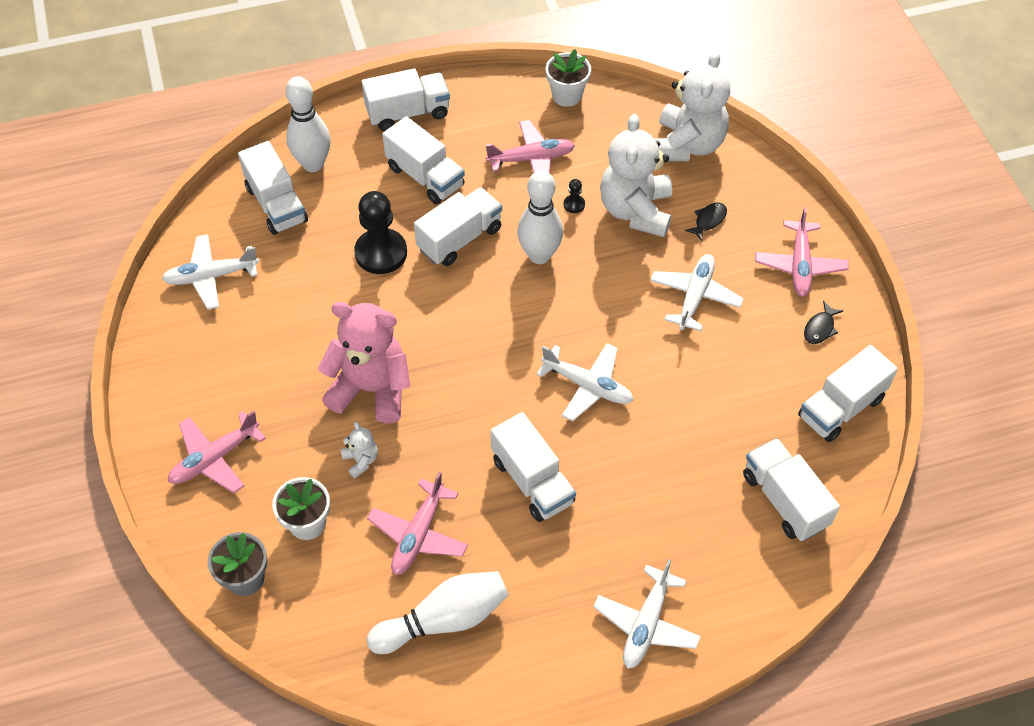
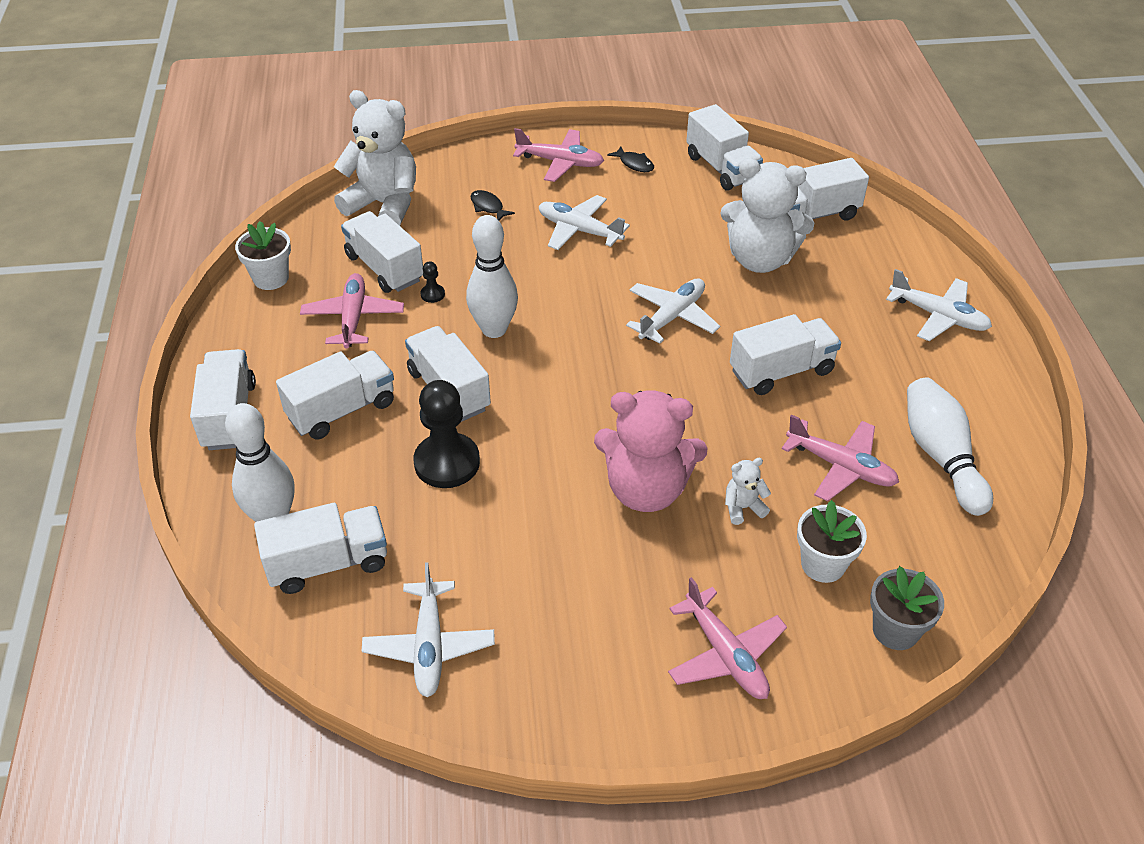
camera: 80 degrees left, 10 degrees down
pink teddy bear [318,302,410,424] -> pink teddy bear turned 105 degrees counterclockwise [594,390,708,512]
white teddy bear [600,114,672,237] -> white teddy bear moved to [720,158,814,273]
none -> white truck [341,211,423,293]

